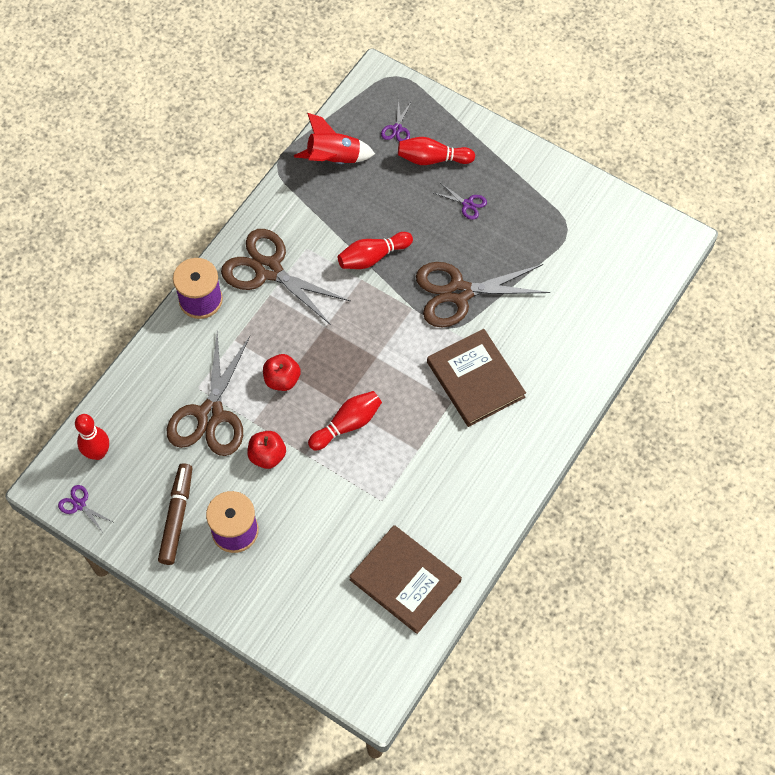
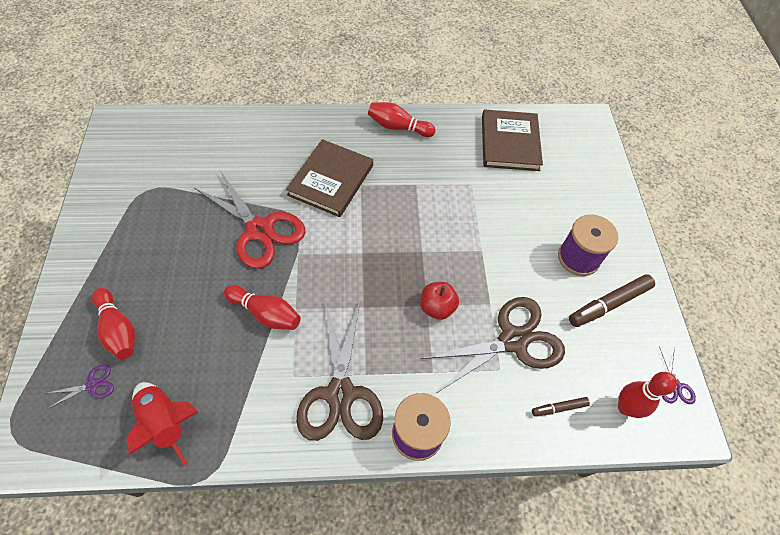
camera: 130 degrees left, 5 degrees down
red apple [247,431,286,469] -> none
red bowling pin [308,391,382,451] -> red bowling pin moved to [368,102,435,137]
brown scissors [416,262,551,328] -> red scissors [194,171,306,269]
purple scissors [434,183,487,220] -> none
none -> brown marker [532,397,590,416]

